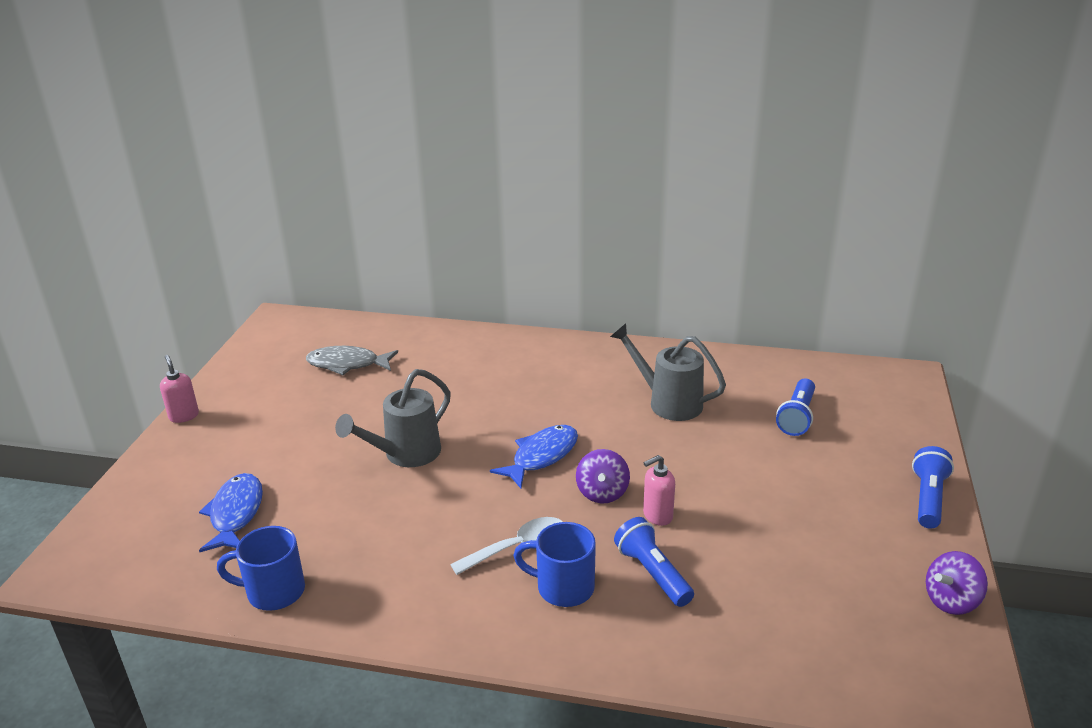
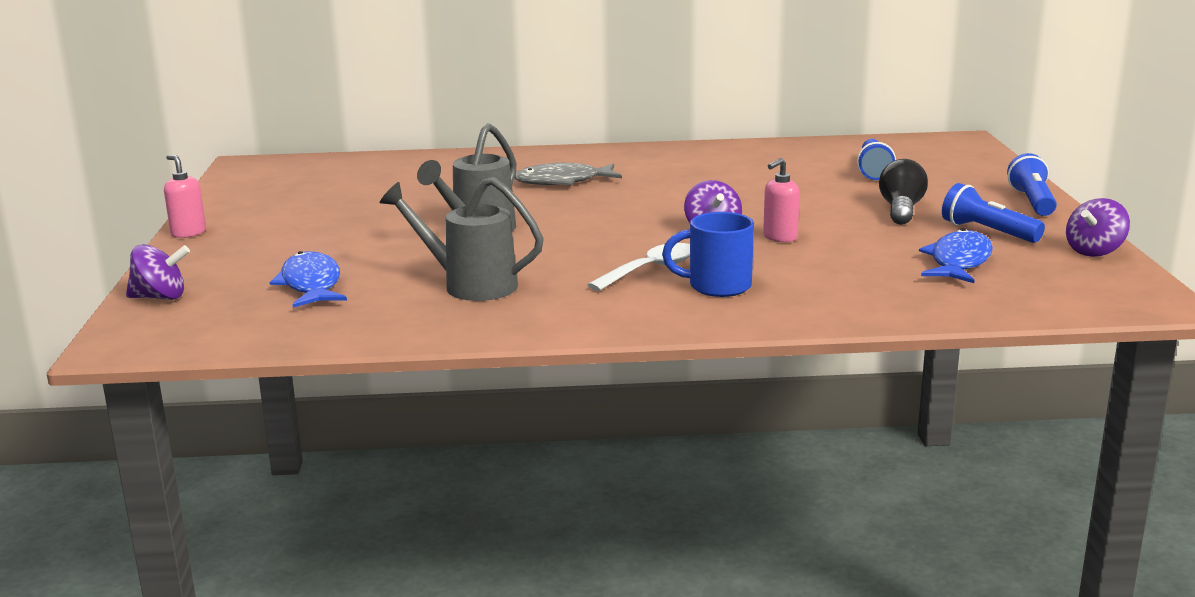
camera: 15 degrees left, 10 degrees down
blue mug [217,526,305,611] -> none
grey fish [306,346,398,375] -> grey fish moved to [515,163,622,185]
blue fish [490,425,578,488] -> blue fish moved to [919,228,993,283]
grey watering can [610,323,726,421] -> grey watering can moved to [379,177,544,301]
blue flashlight [614,517,694,607] -> blue flashlight moved to [942,183,1045,243]
none -> purple spinning top [126,244,190,300]
none -> black light bulb [879,159,928,225]

